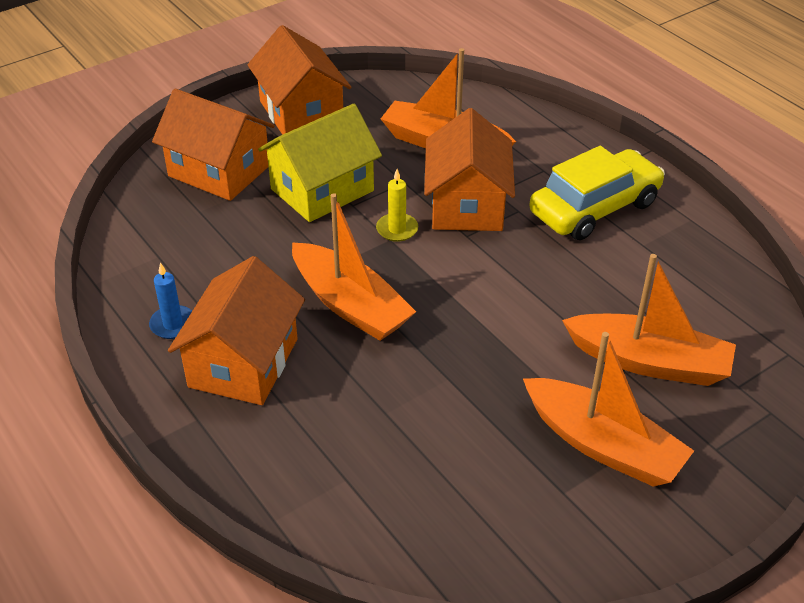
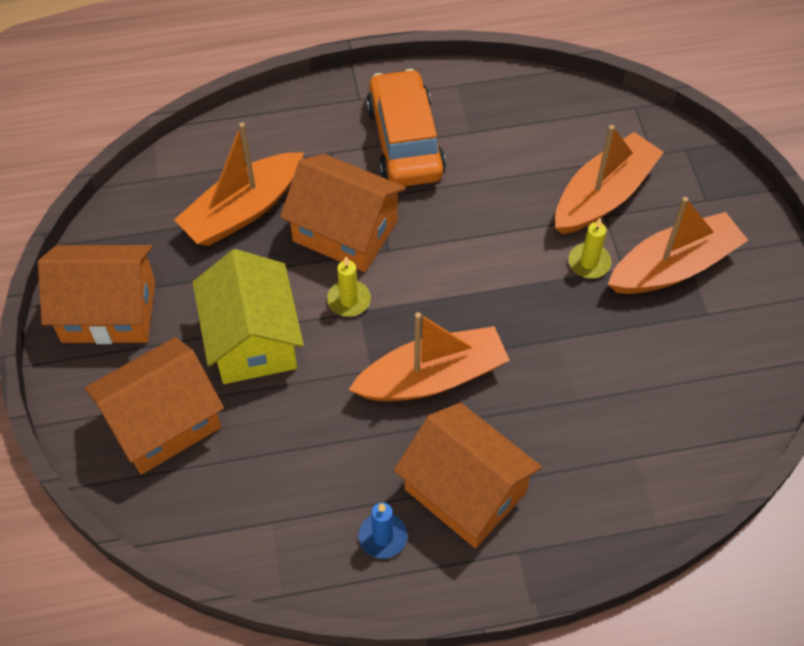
camera: 65 degrees left, 15 degrees up
yellow car [529,146,665,240] -> orange car [366,69,446,186]
none -> yellow candle [568,218,611,278]

